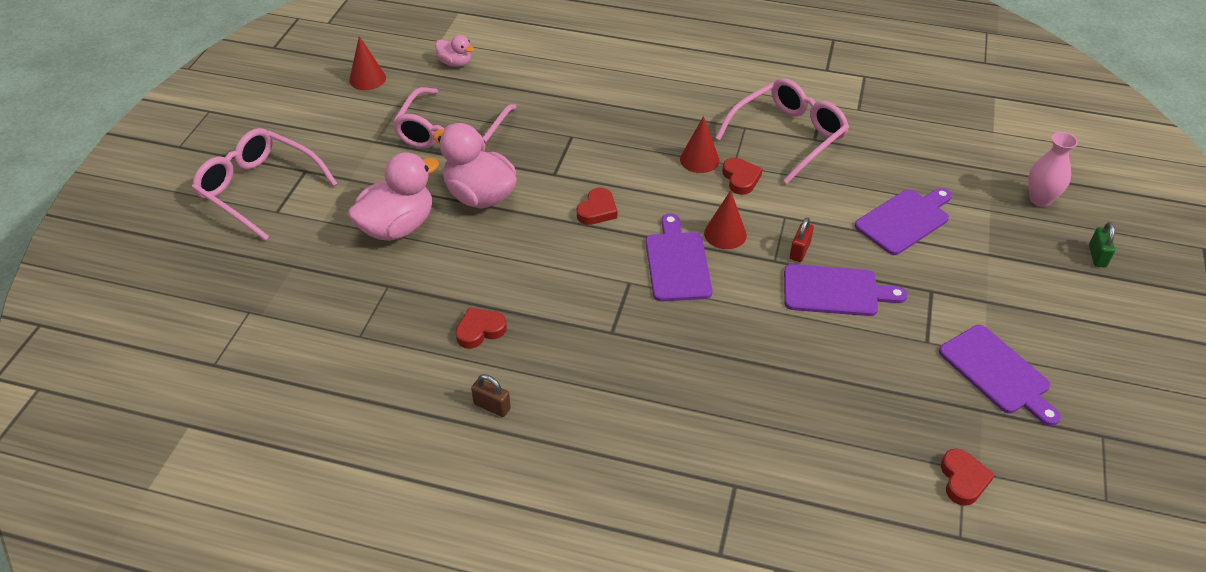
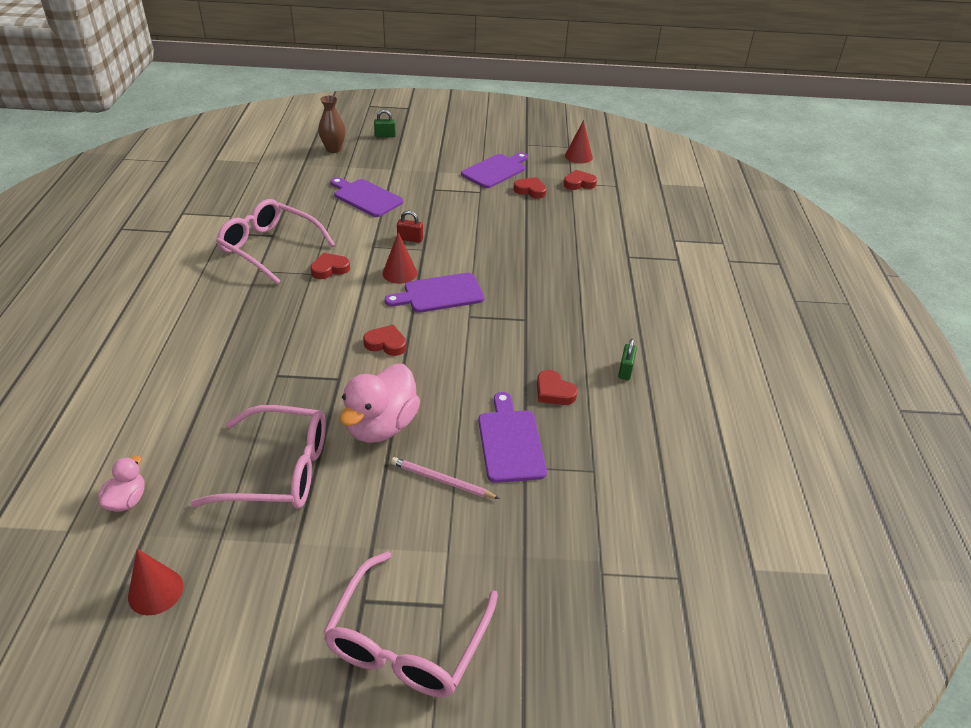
camera: 105 degrees left, 5 degrees down
pink duck [348,152,439,241] -> pink pencil [391,457,500,499]
brown padlock [471,374,511,417] -> green padlock [618,339,637,380]
red cone [680,116,720,173] -> red cone moved to [565,120,593,164]
purple cutting board [784,264,907,316] -> purple cutting board moved to [478,392,547,483]
pink vase [1028,132,1078,207] -> brown vase [318,96,345,153]
none -> red heart [513,177,547,199]

